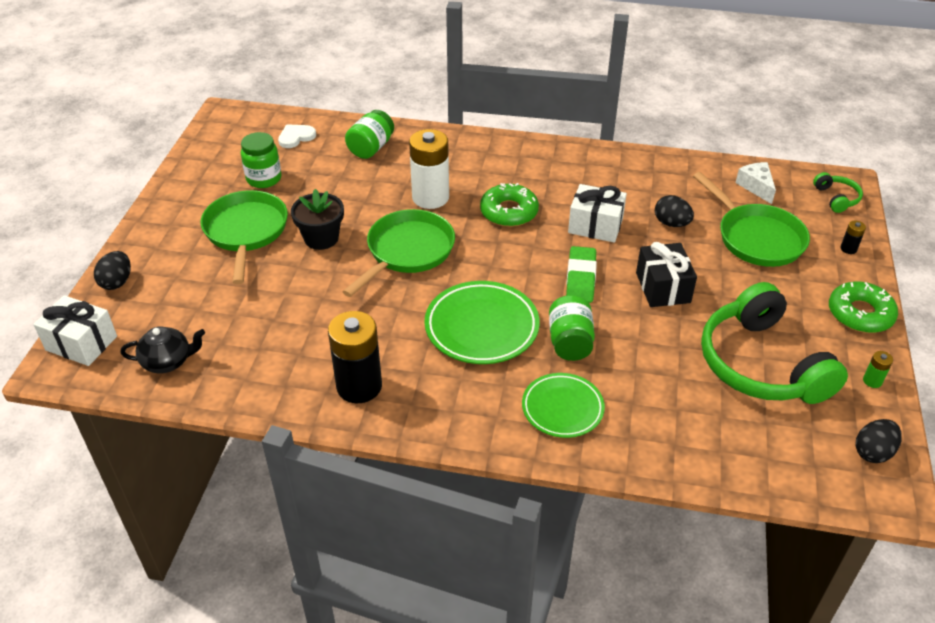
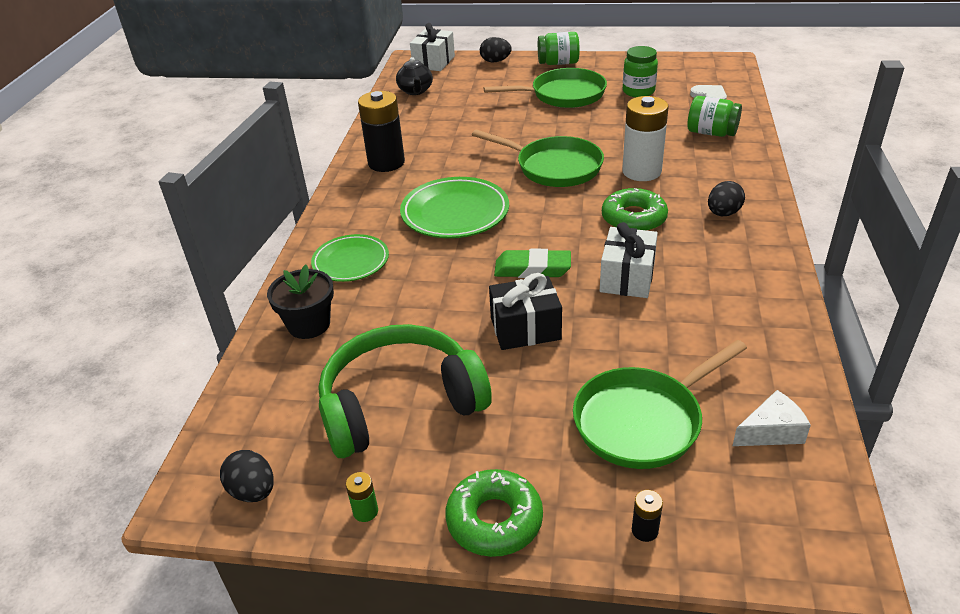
camera: 90 degrees right, 5 degrees down
black flower pot [291,189,344,250] -> black flower pot moved to [267,265,334,339]
green jar [549,295,595,361] -> green jar moved to [538,32,580,65]
black egg [655,195,694,227] -> black egg moved to [708,181,745,216]
green headphones [813,172,863,213] -> none

